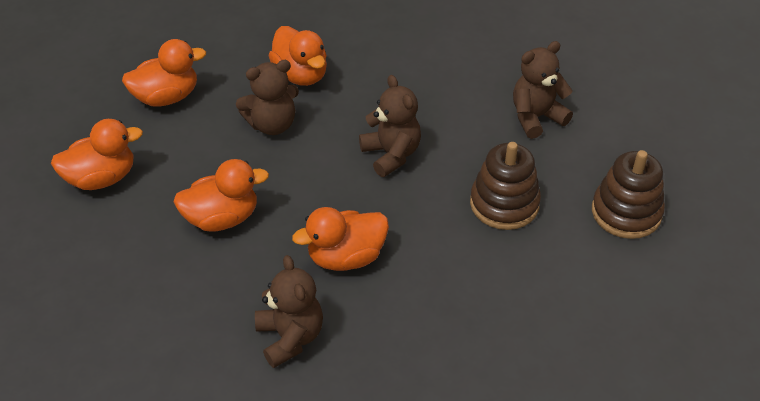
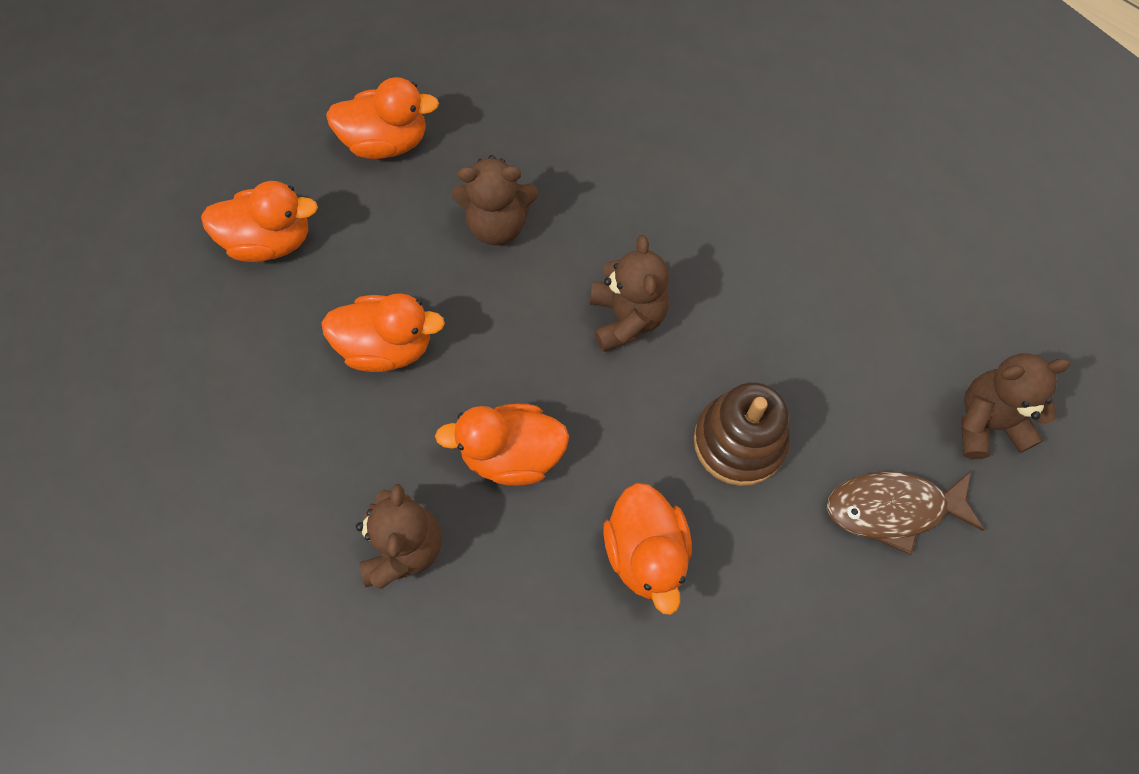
camera: 20 degrees right, 20 degrees up
orange duck [269,26,327,86] -> orange duck moved to [603,483,692,615]
brown teddy bear [513,41,573,139] -> brown teddy bear moved to [961,354,1070,459]
brown stacking toy [592,150,665,239] -> brown fish [827,471,984,555]

